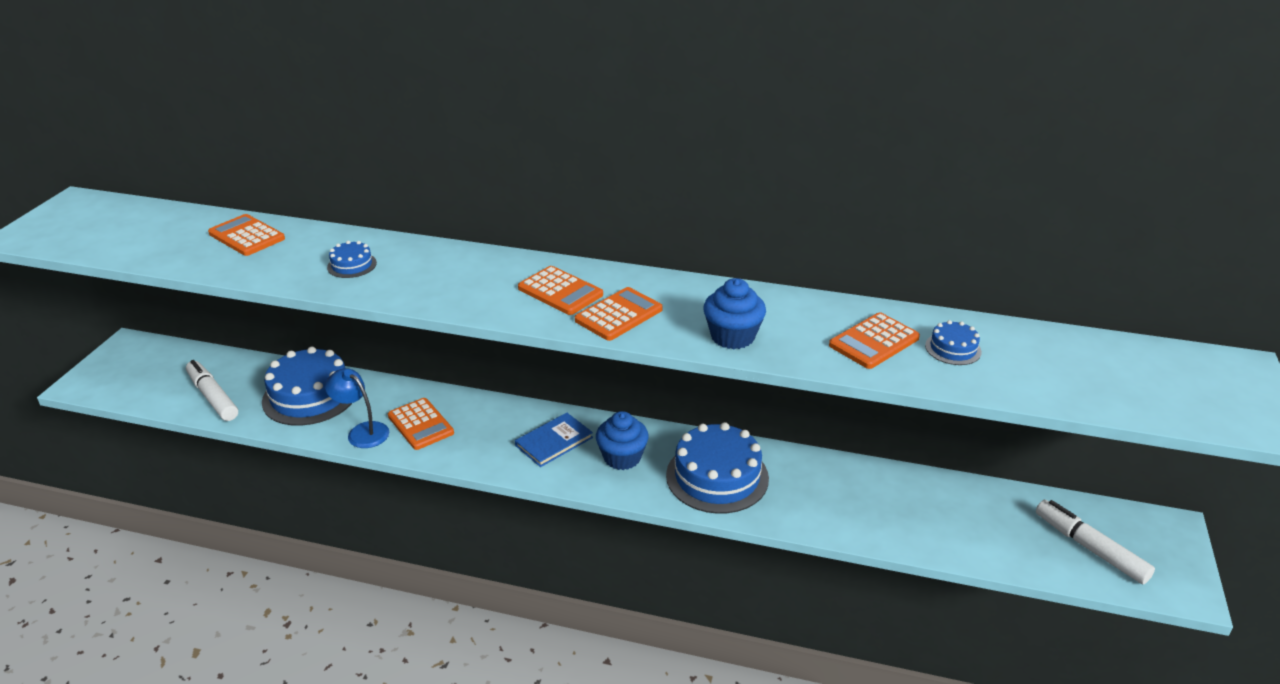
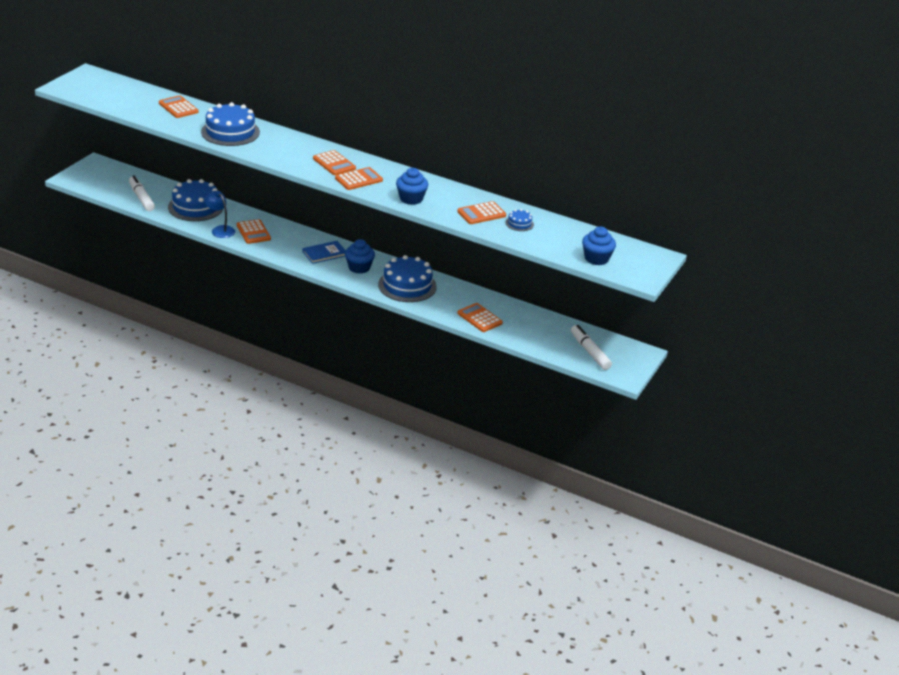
camera: 10 degrees right, 0 degrees up
blue cake [327,241,377,278] -> blue cake [201,102,260,146], size x2.20
none -> orange calculator [457,303,503,332]
none -> blue cupcake [582,226,616,265]

